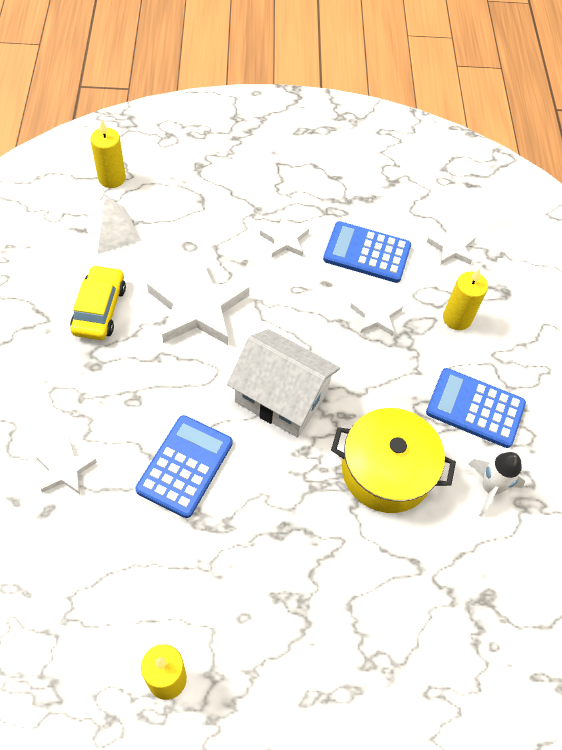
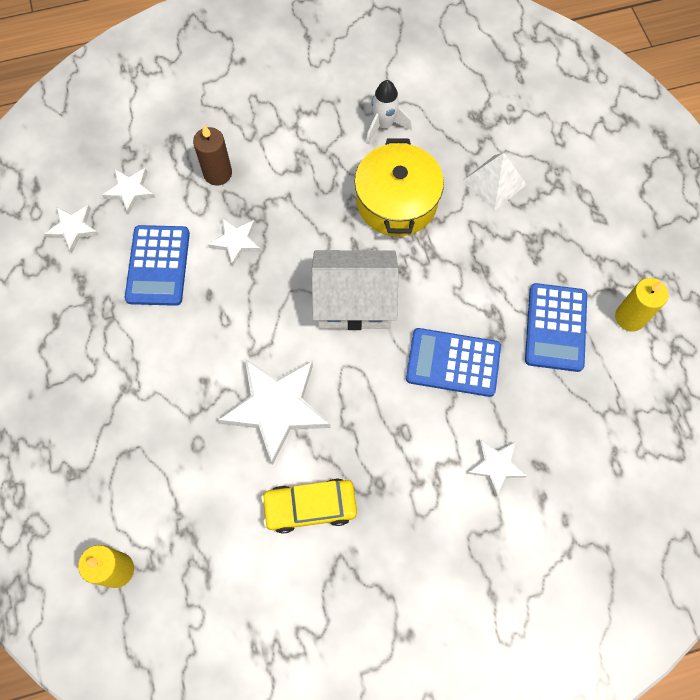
camera: 100 degrees left, 10 degrees up
white pyramid [83,196,141,254] -> white pyramid moved to [462,153,527,211]
white house [227,329,340,438] -> white house turned 75 degrees clockwise [312,250,399,330]
white star [260,216,309,257] -> white star moved to [44,205,99,253]
blue calculator [426,368,526,448] -> blue calculator moved to [525,283,587,372]
yellow candle [443,268,488,330] -> brown candle [193,125,232,186]

